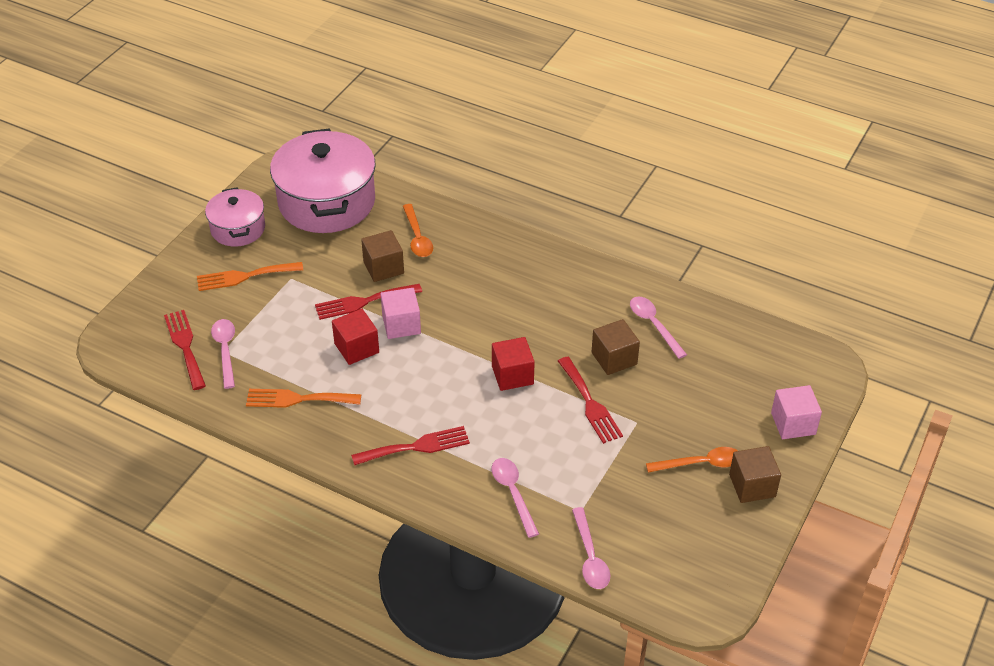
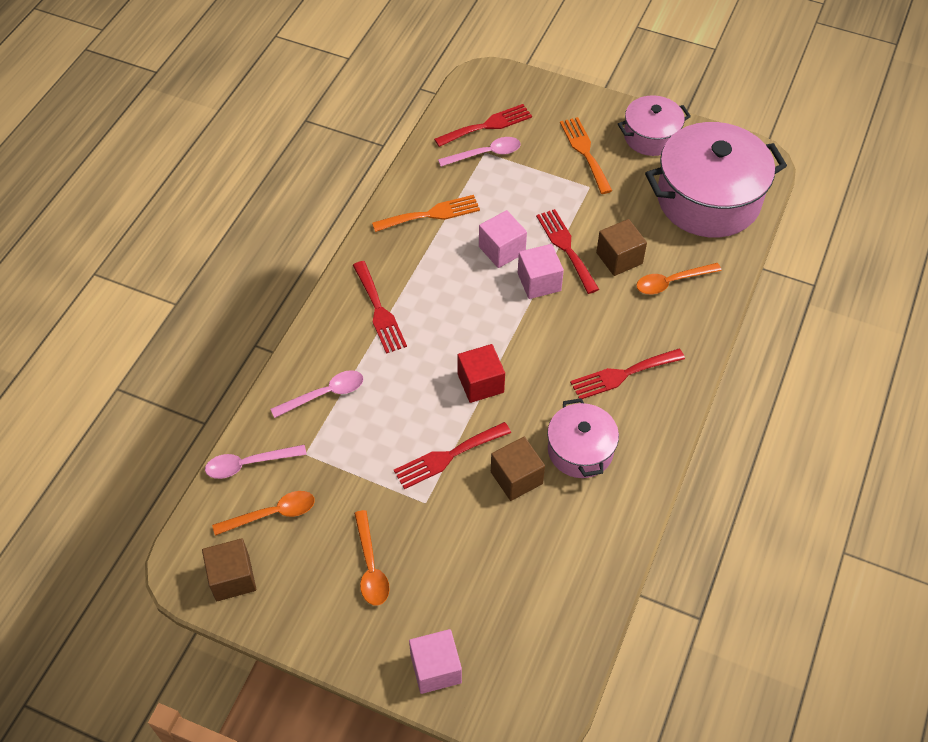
camera: 85 degrees right, 10 degrees up
orange fork [246,389,361,408] -> orange fork turned 75 degrees clockwise [372,195,480,232]
red cube [332,309,379,365] -> pink cube [479,210,527,268]
pink spoon [630,297,687,359] -> none
brown cube [729,446,781,503] -> brown cube moved to [202,538,256,601]
none -> orange spoon [212,491,315,536]
none -> pink pot [547,398,619,478]
none -> red fork [570,349,685,399]

